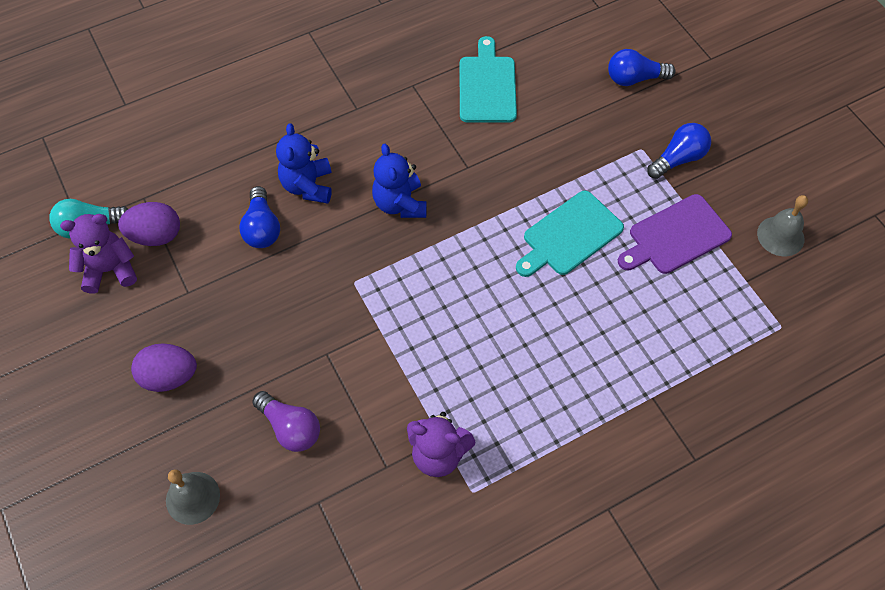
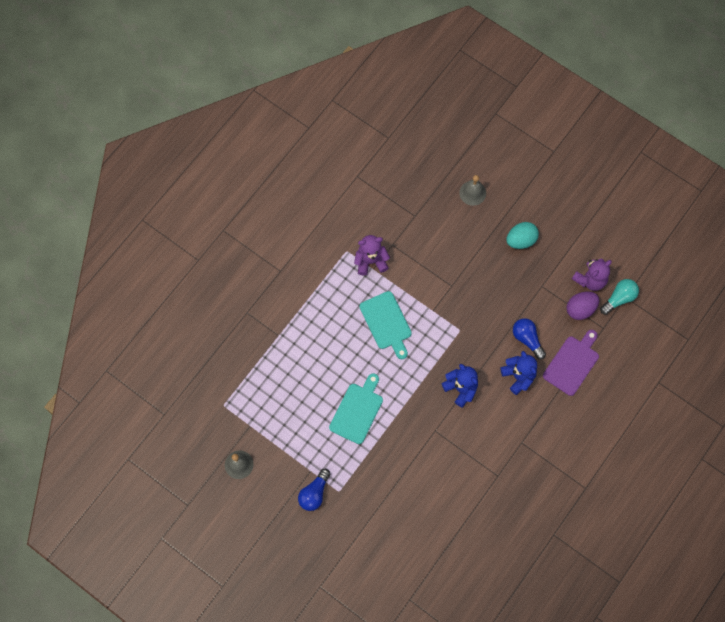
camera: 155 degrees right, 10 degrees up
purple egg [131,343,197,392] -> turquoise egg [507,222,539,249]
purple light bulb [252,391,320,452] -> none
turquoise cutting board [460,36,517,123] -> turquoise cutting board moved to [360,291,412,359]
blue light bulb [608,49,675,86] -> none
purple cutting board [618,194,732,274] -> purple cutting board moved to [543,330,599,396]

